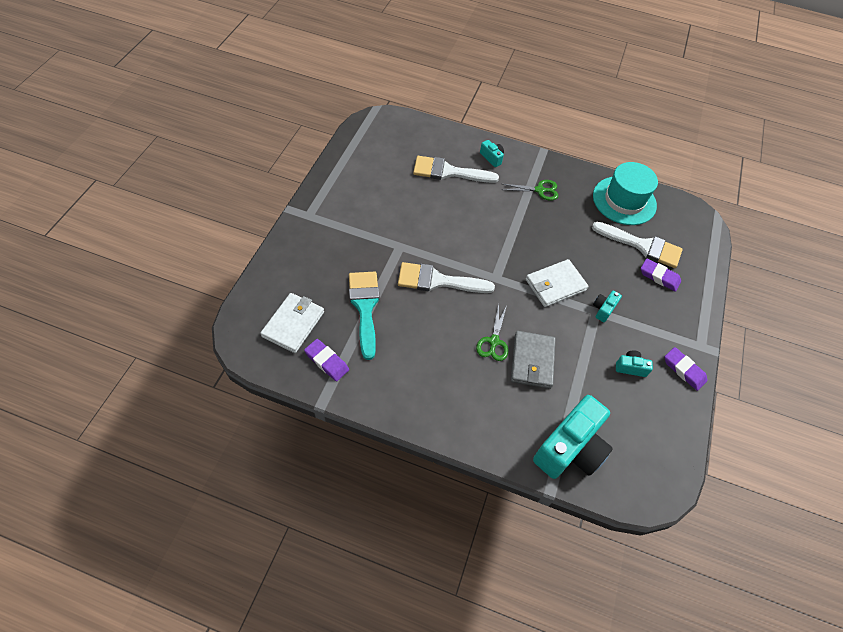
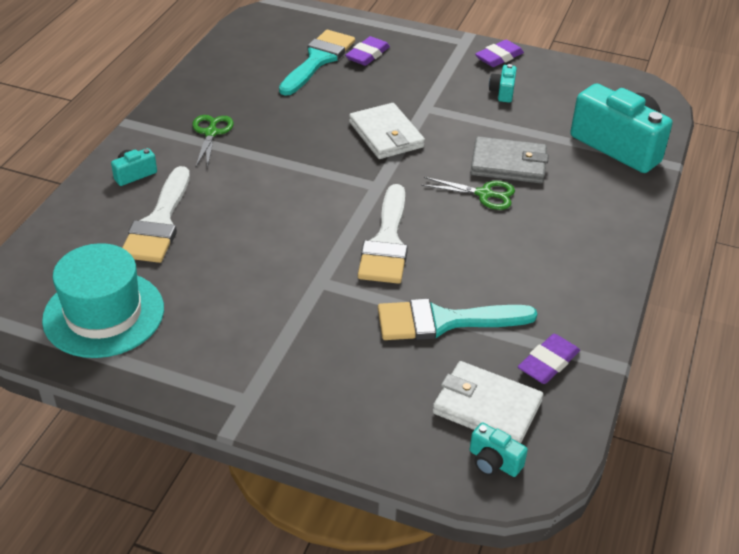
camera: 85 degrees left, 15 degrees down
white brush [592,222,683,268] -> turquoise brush [279,30,355,96]
turquoise hat [593,162,658,225] -> turquoise hat moved to [42,243,164,358]
turquoise camera [593,290,622,322] -> turquoise camera moved to [470,422,528,477]

